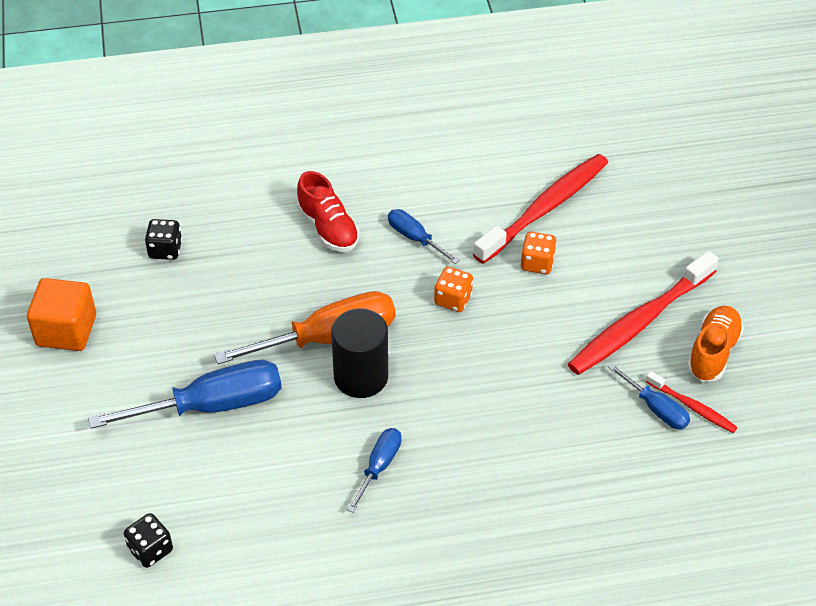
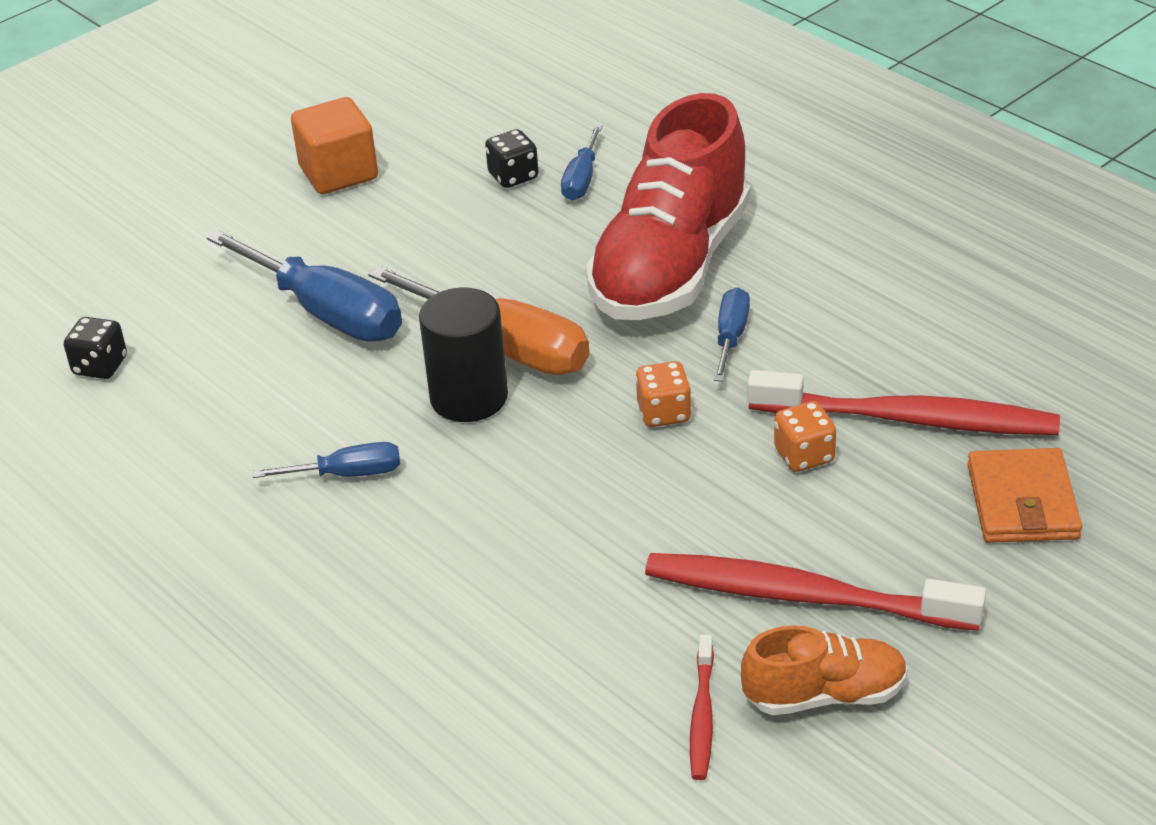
camera: 60 degrees right, 10 degrees down
red shoe [297,171,359,252] -> red shoe [586,93,750,320], size x2.01
blue screwdriver [608,364,690,429] -> blue screwdriver moved to [561,124,603,201]
none -> orange wallet [967,448,1082,543]

